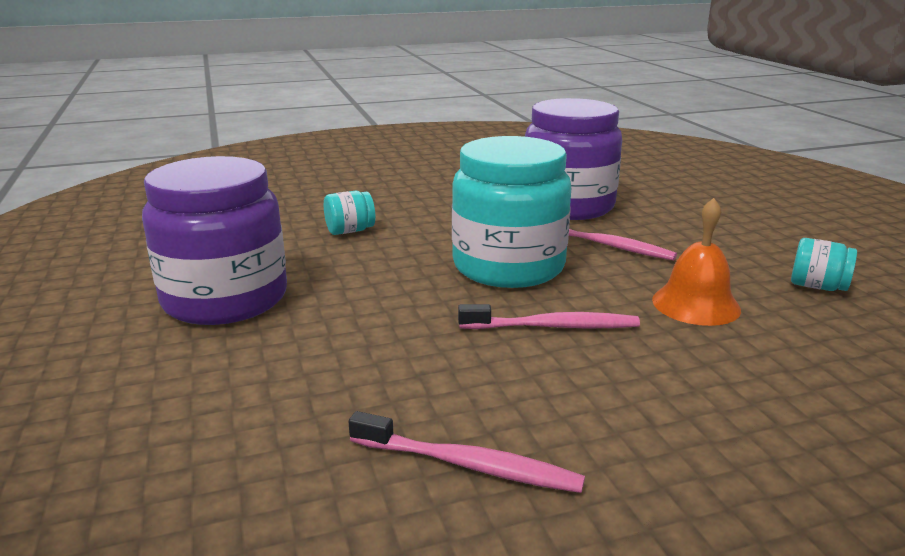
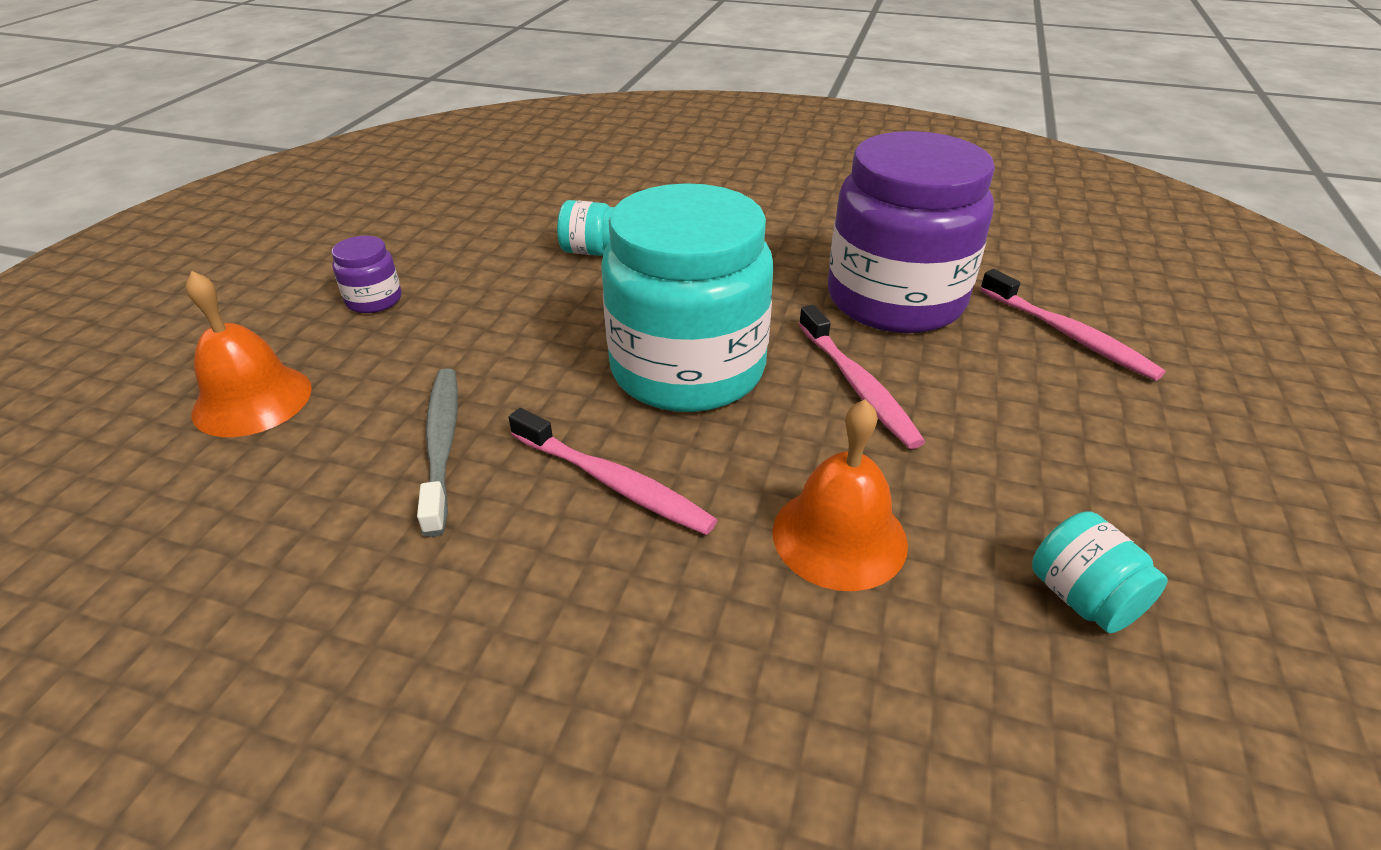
camera: 35 degrees right, 15 degrees up
purple jar [142,156,287,325] -> purple jar [332,236,401,313], size x0.40
pink toothbrush [348,411,585,493] -> pink toothbrush moved to [980,269,1166,381]
none -> orange bell [185,271,312,437]
none -> grey toothbrush [417,368,458,537]

